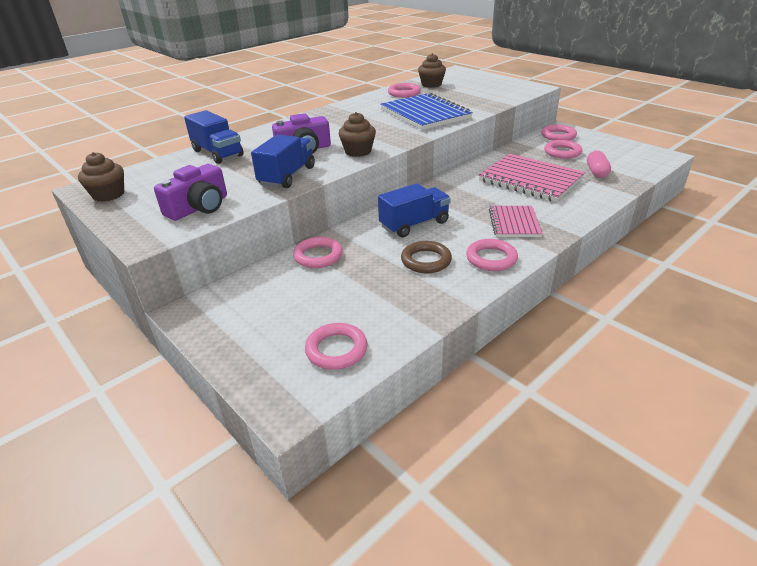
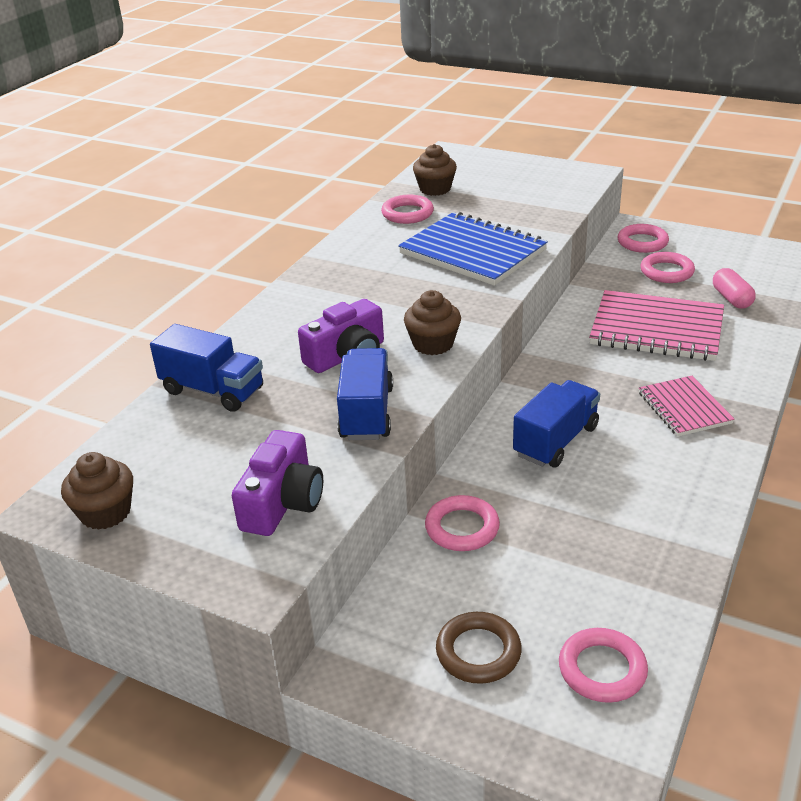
camera: 20 degrees left, 0 degrees up
brown ring [401,241,452,273] -> brown ring moved to [436,612,522,684]
pink ring [466,239,518,271] -> none

